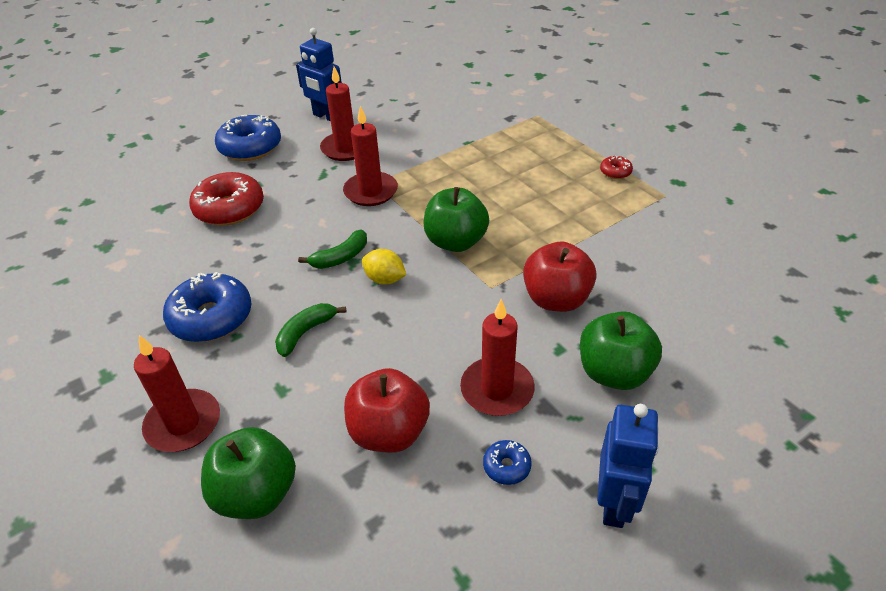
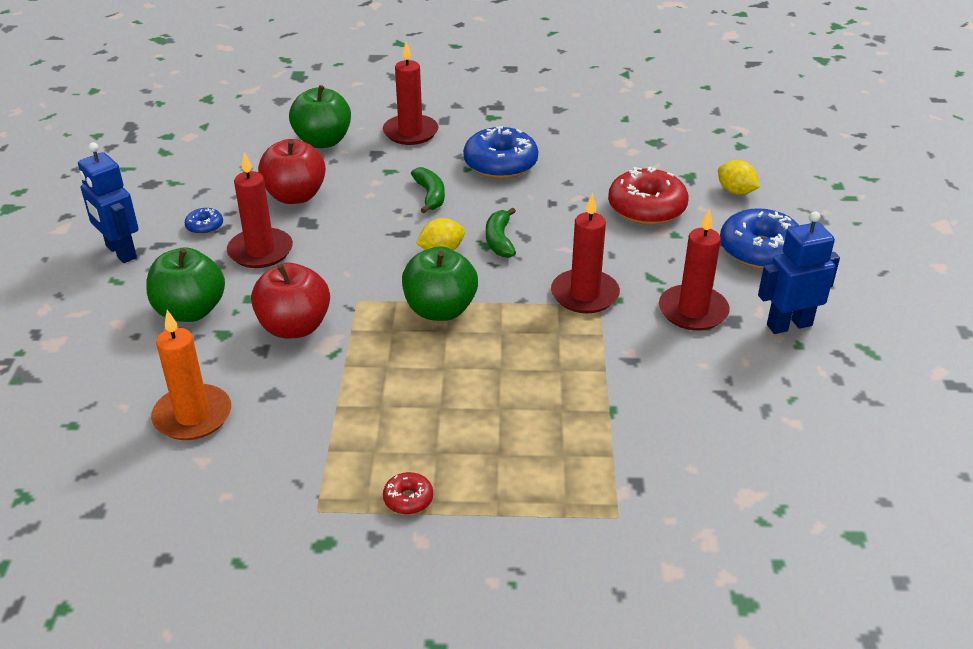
camera: 125 degrees right, 5 degrees down
none -> orange candle [151,310,231,440]
none -> yellow lemon [718,160,759,195]

